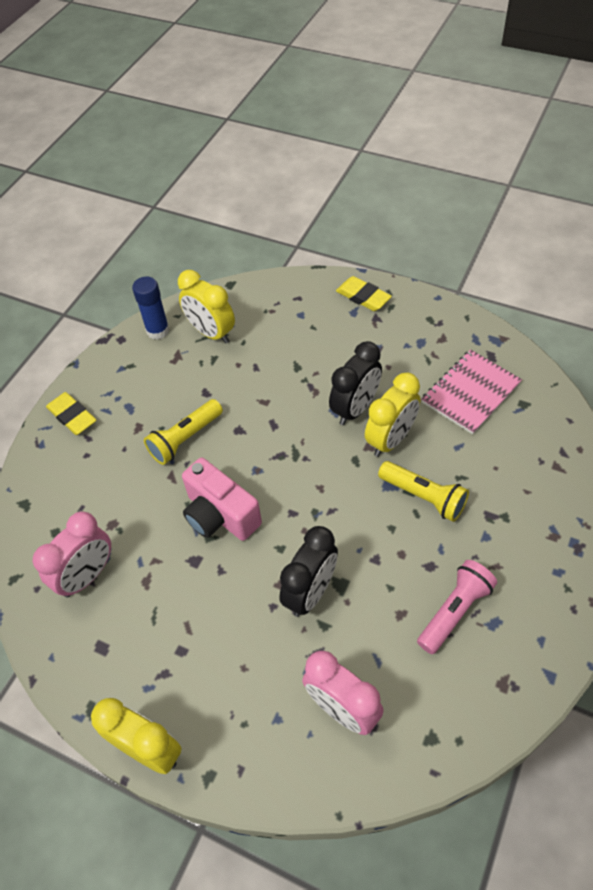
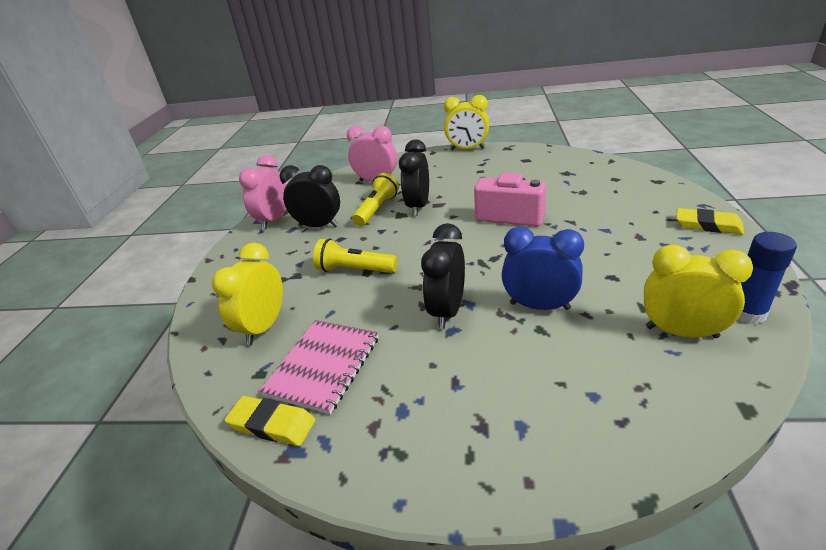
camera: 160 degrees right, 20 degrees down
pink clock [33,512,111,598] -> pink clock moved to [239,155,286,229]
yellow flashlight [144,399,223,465] -> yellow flashlight moved to [352,173,399,226]
yellow eraser [336,276,392,311] -> yellow eraser moved to [225,396,315,446]
yellow clock [365,373,420,457] -> yellow clock moved to [212,243,283,345]
pink flashlight [417,560,497,654] -> black clock [280,165,340,227]
none -> blue clock [501,227,584,310]

